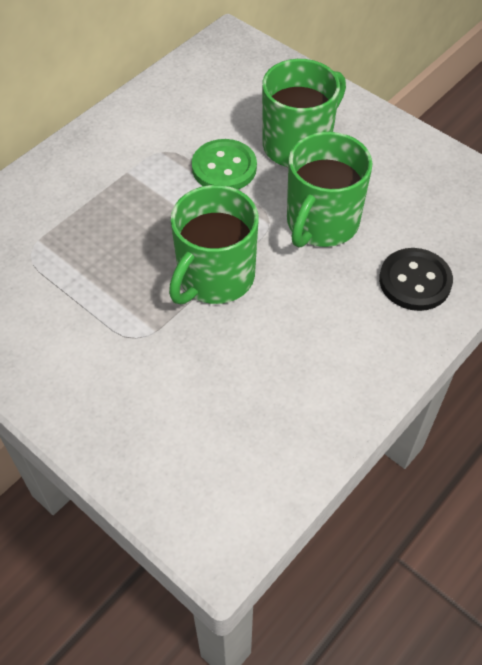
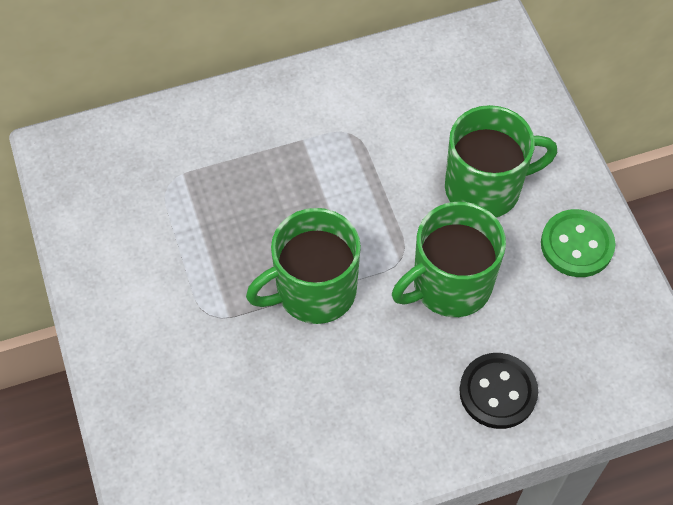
camera: 30 degrees right, 5 degrees up
green button [192,139,257,190] -> green button moved to [541,209,615,277]

